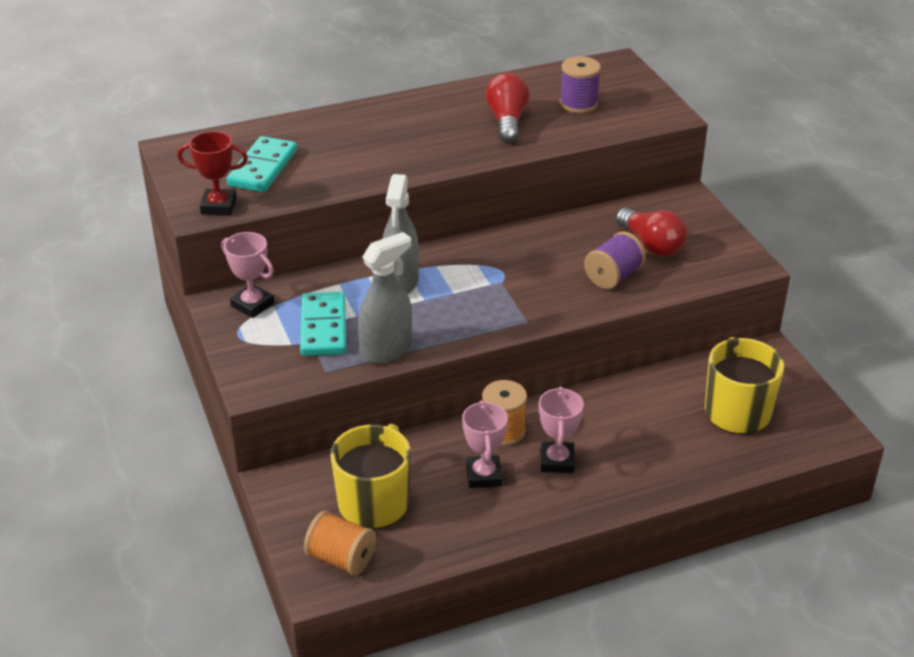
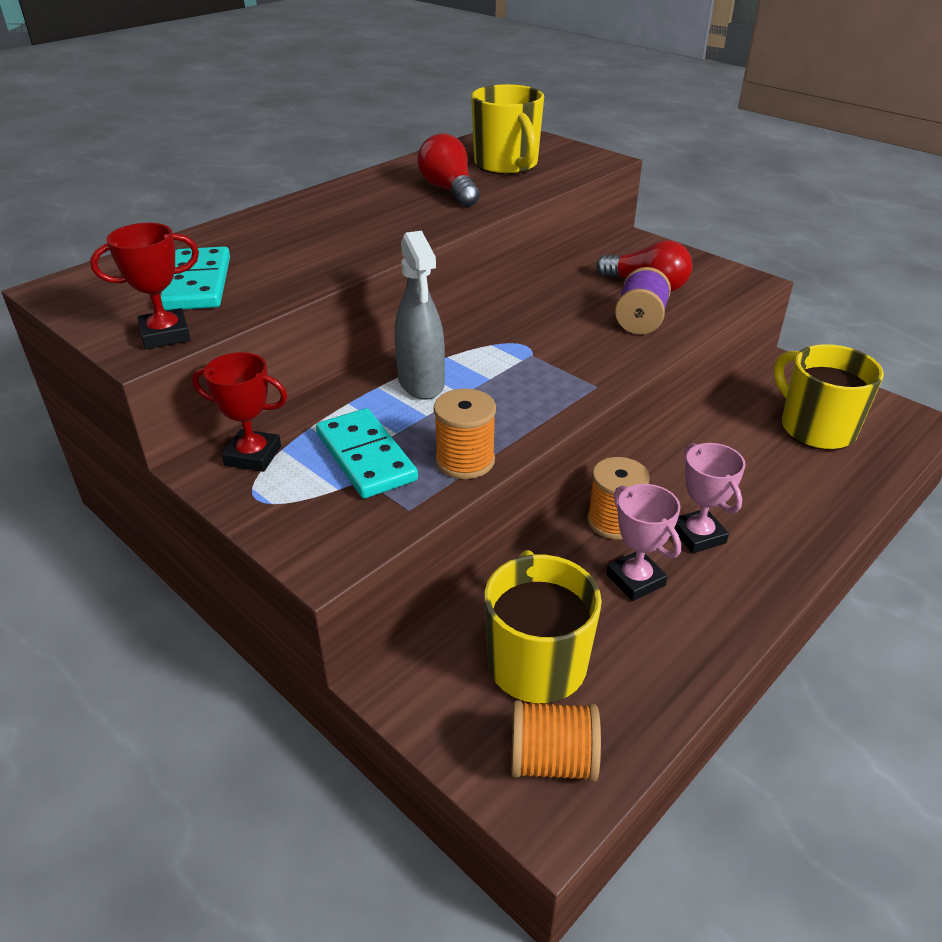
camera: 25 degrees left, 0 degrees up
pink trophy [221,232,274,318] -> red trophy [192,352,287,472]
grey spray bottle [358,232,412,364] -> orange spool [434,389,496,479]
purple spool [560,56,601,113] -> yellow mug [471,84,544,175]

